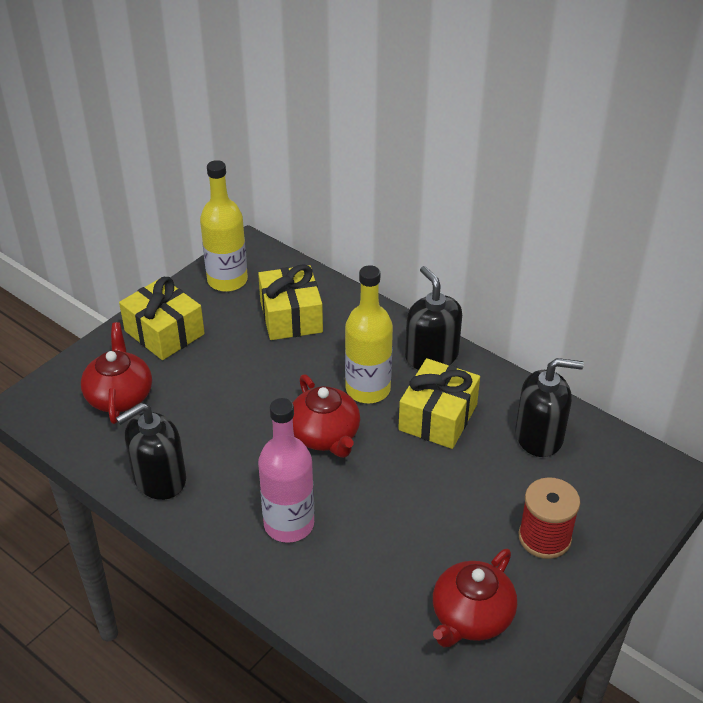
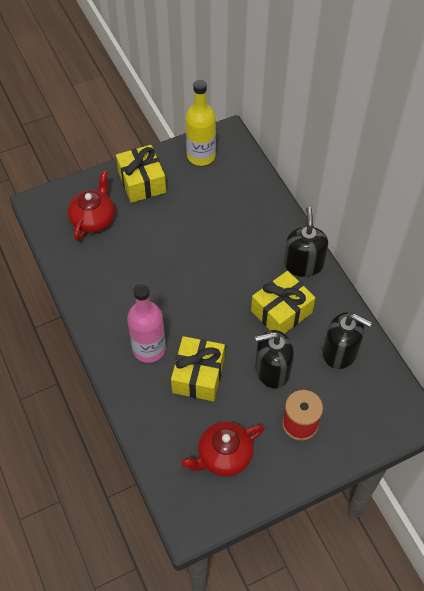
camera: 25 degrees right, 15 degrees up
black soap dispenser [116,402,186,500] -> black soap dispenser moved to [255,330,294,388]
yellow gift [258,264,323,340] -> yellow gift moved to [171,336,225,401]
red teapot [293,374,360,458] -> none
yellow bottle [345,265,393,403] -> none

